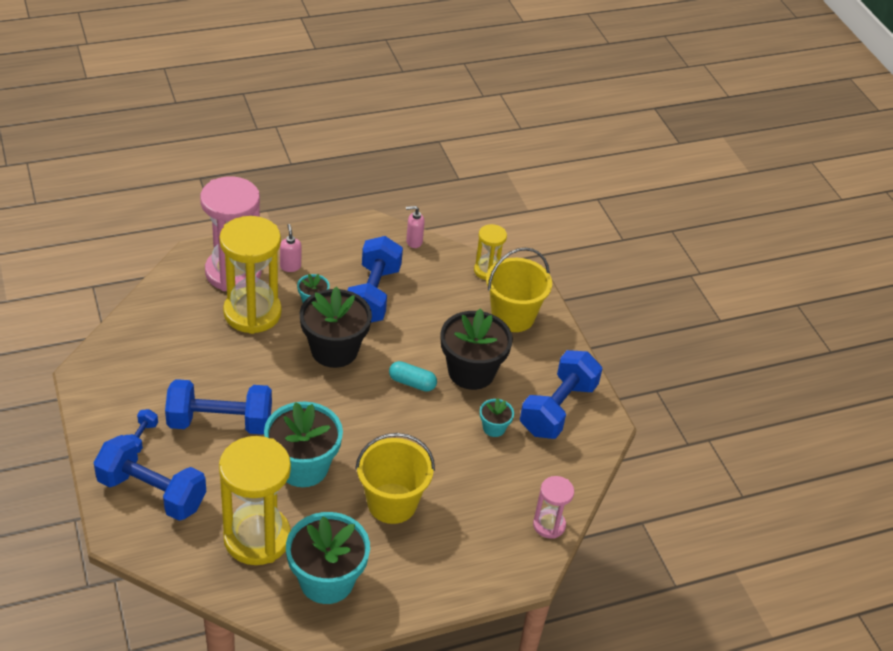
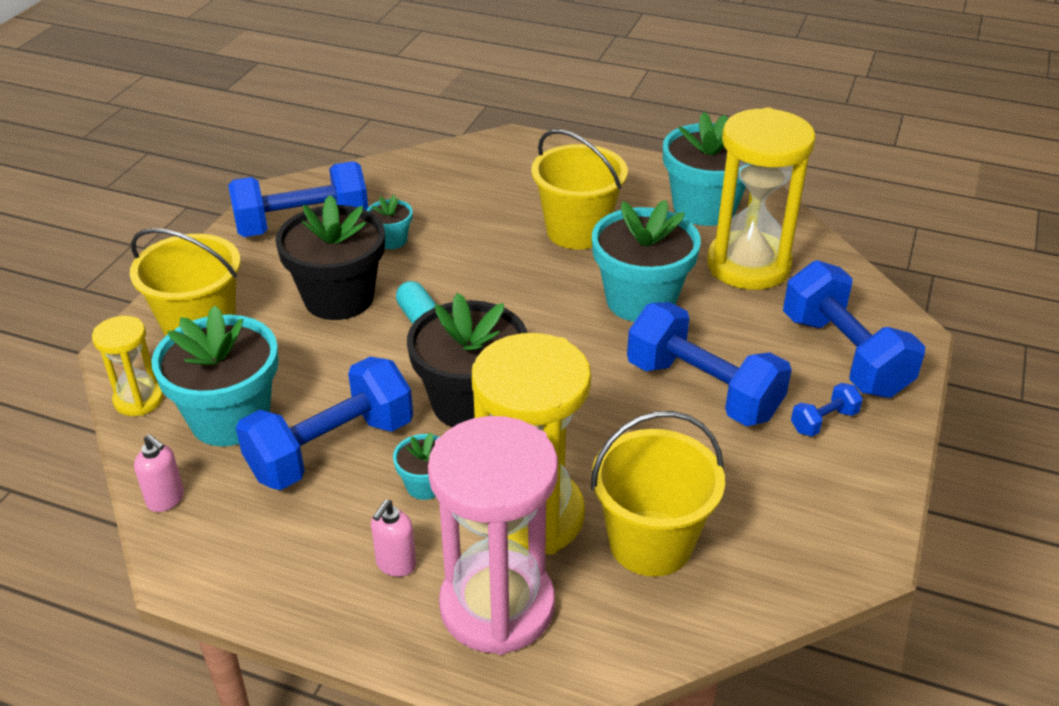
camera: 135 degrees left, 5 degrees down
pink hourglass [533,476,574,539] -> none
none -> turquoise flower pot [151,306,278,446]
none -> yellow bucket [591,411,725,577]

